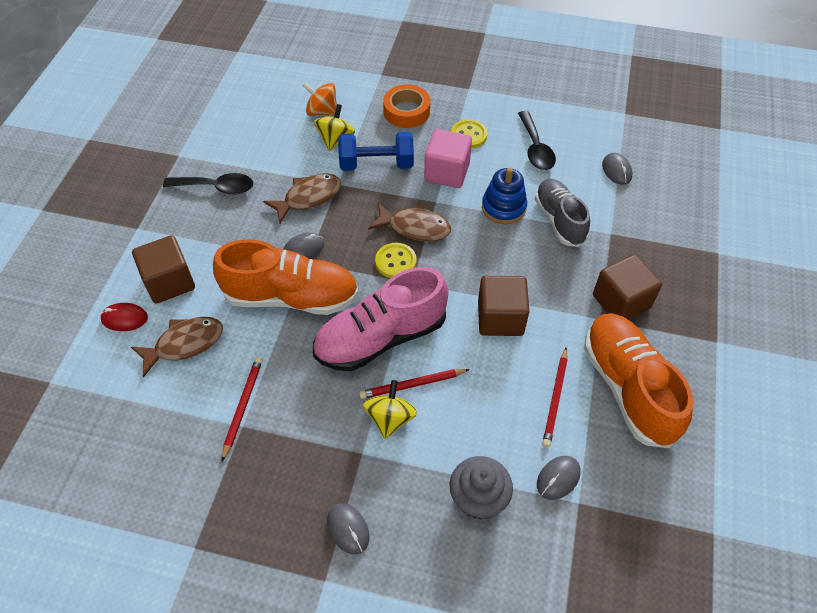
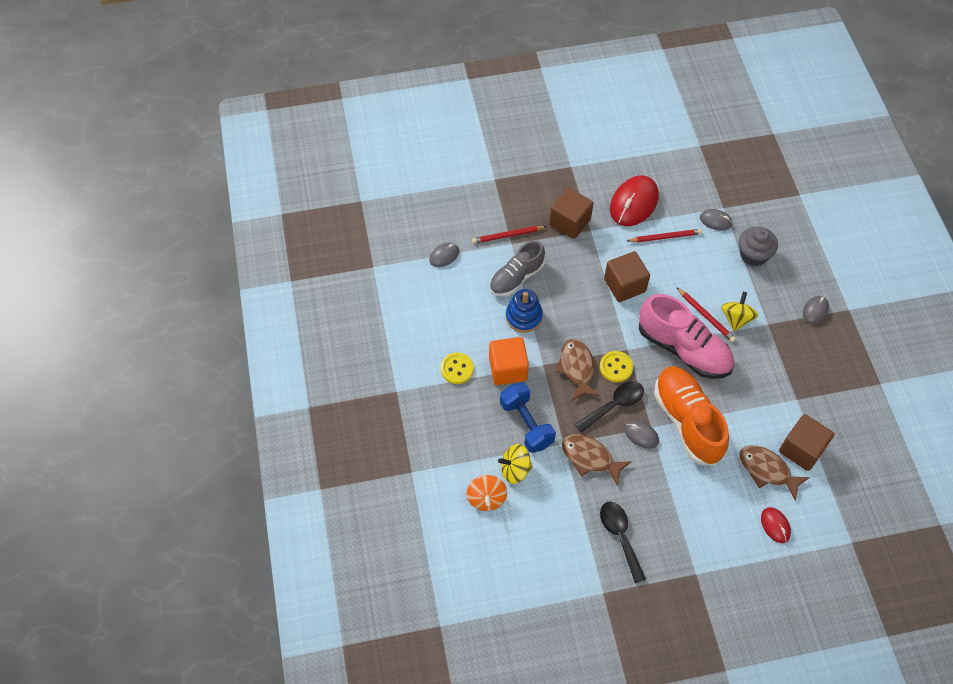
camera: 115 degrees left, 5 degrees up
brown cube [132,235,195,304] -> brown cube moved to [779,414,834,471]
red pencil [222,357,263,461] -> red pencil moved to [472,226,547,244]
yellow spinning top [363,380,417,439] -> yellow spinning top turned 120 degrees clockwise [721,292,758,331]
orange tape [383,84,430,128] -> none
pink cube [424,129,472,188] -> orange cube [489,337,529,385]
black spoon [518,111,556,170] -> black spoon moved to [575,381,644,433]
orange shoe [584,313,693,448] -> red mouse [610,175,658,226]

